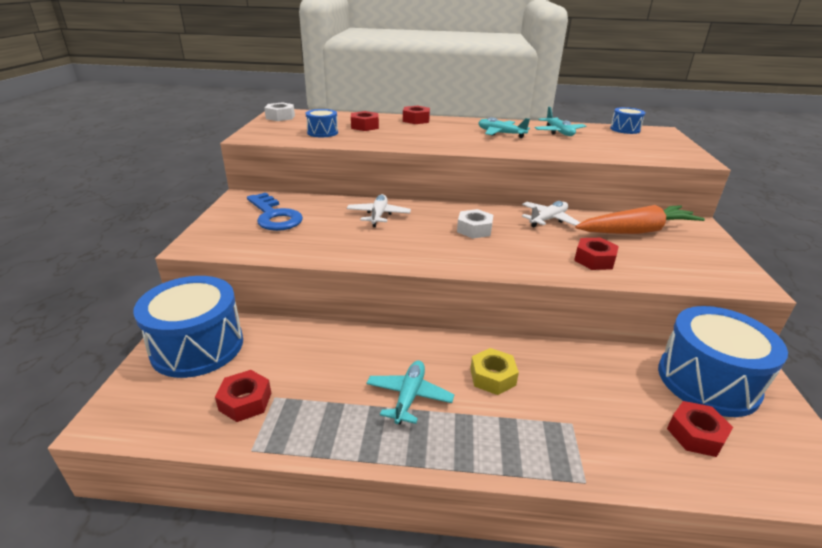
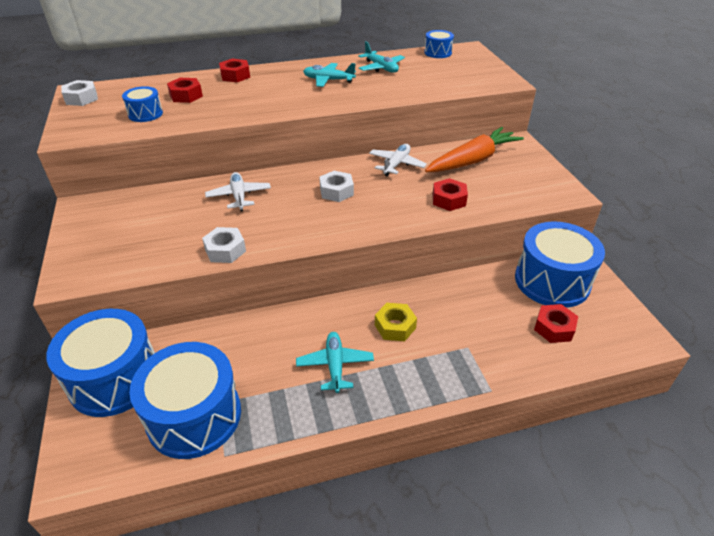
camera: 20 degrees left, 10 degrees up
red nut [215,370,271,422] -> blue drum [129,342,241,459]
blue key [247,193,303,231] -> none
none -> white nut [202,227,246,263]

